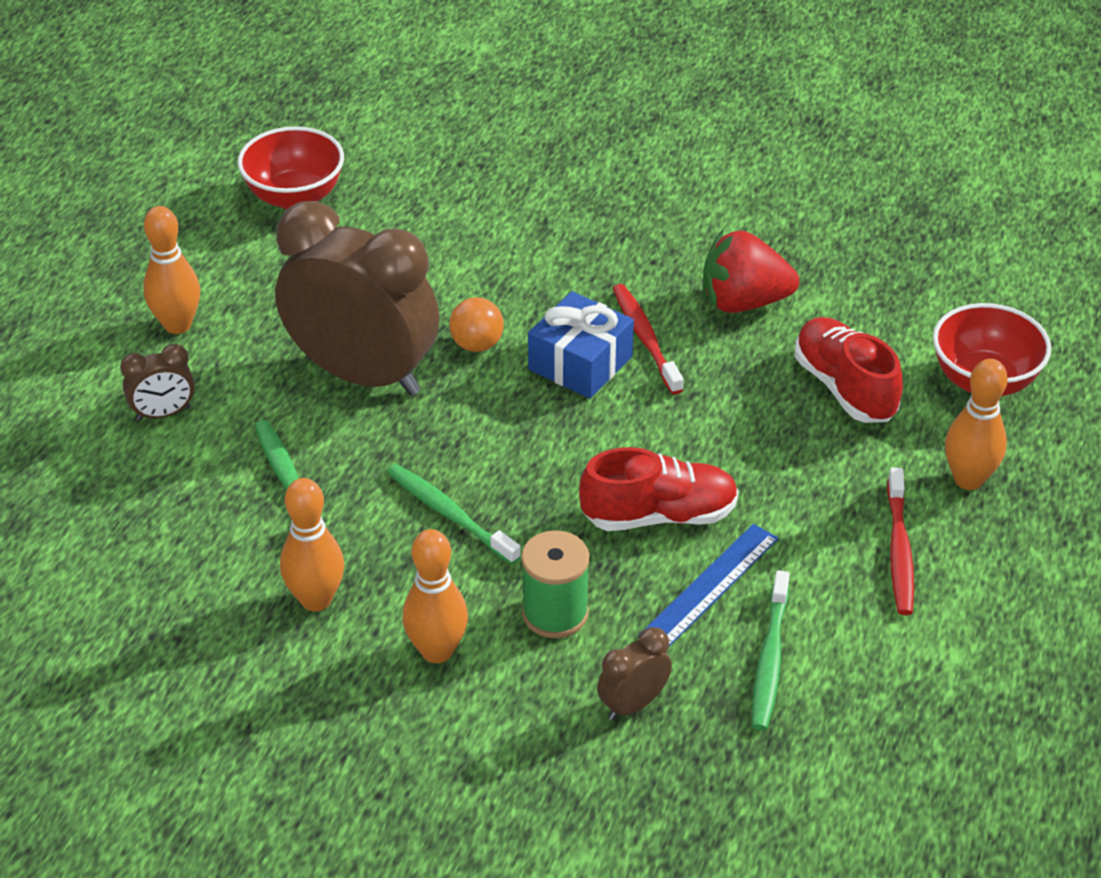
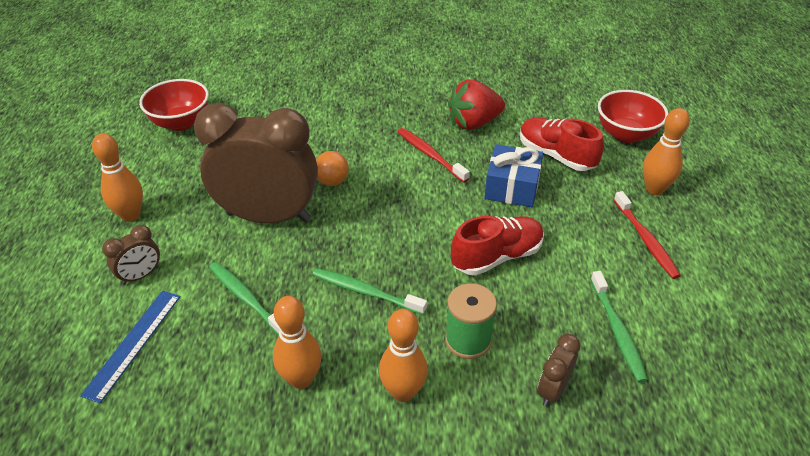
camera: 20 degrees left, 0 degrees up
blue gift [528,291,634,399] -> blue gift moved to [484,144,543,207]
blue ruler [638,524,778,647] -> blue ruler moved to [80,291,181,403]

